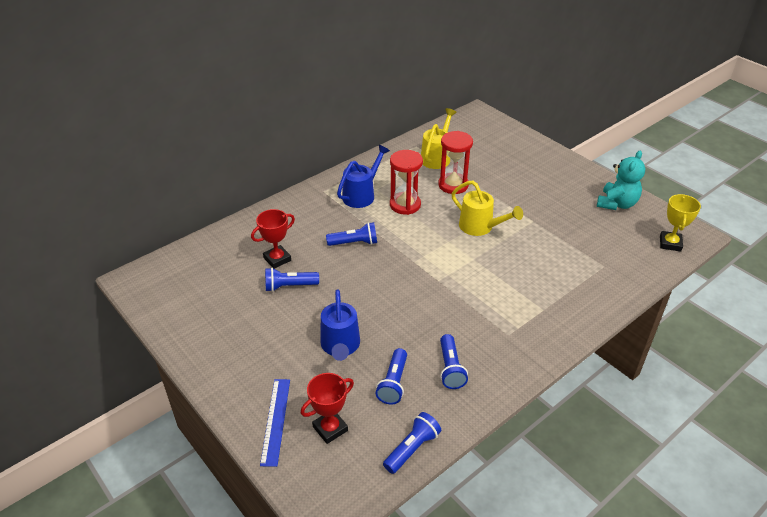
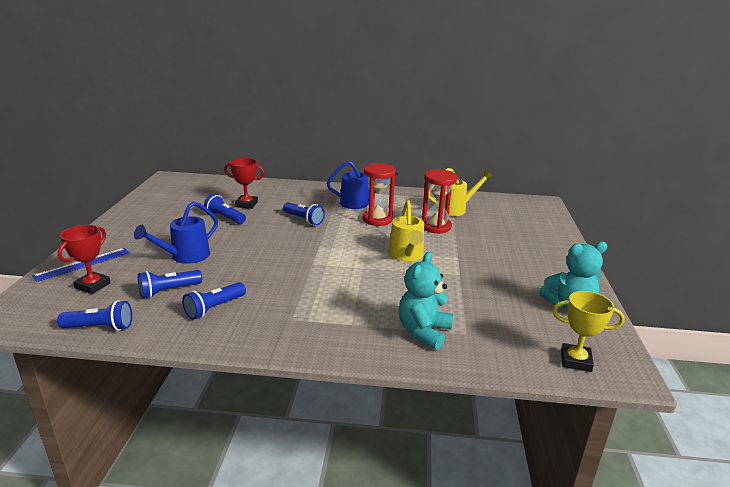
camera: 45 degrees right, 15 degrees down
red trophy [301,373,354,444] -> red trophy turned 75 degrees counterclockwise [58,225,111,294]
yellow trophy [660,194,701,252] -> yellow trophy turned 45 degrees clockwise [553,291,625,372]
none -> turquoise teddy bear [399,252,453,350]

